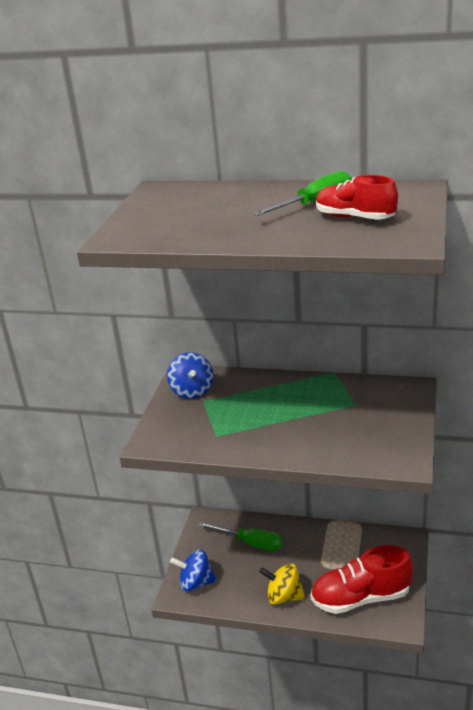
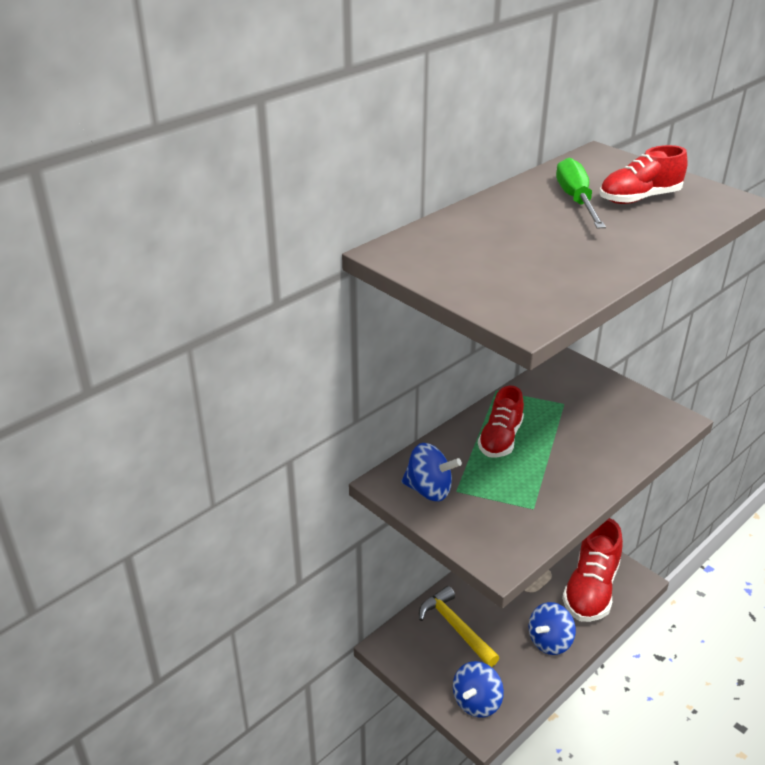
camera: 60 degrees left, 5 degrees up
green screwdriver [199,522,282,551] -> yellow hammer [419,586,499,667]
yellow spinning top [259,563,305,605] -> blue spinning top [529,602,576,655]
none -> red shoe [478,386,524,458]

